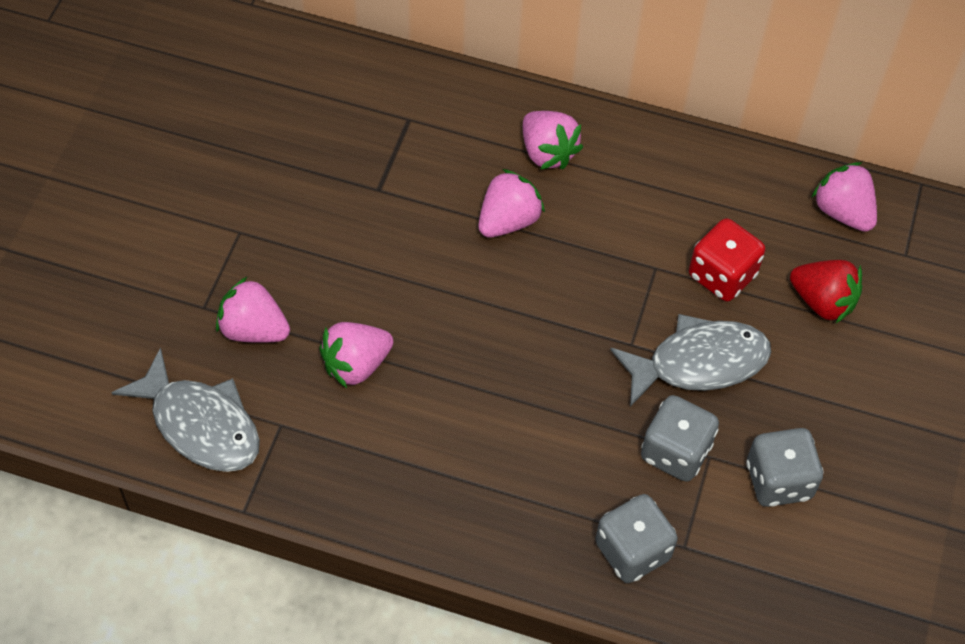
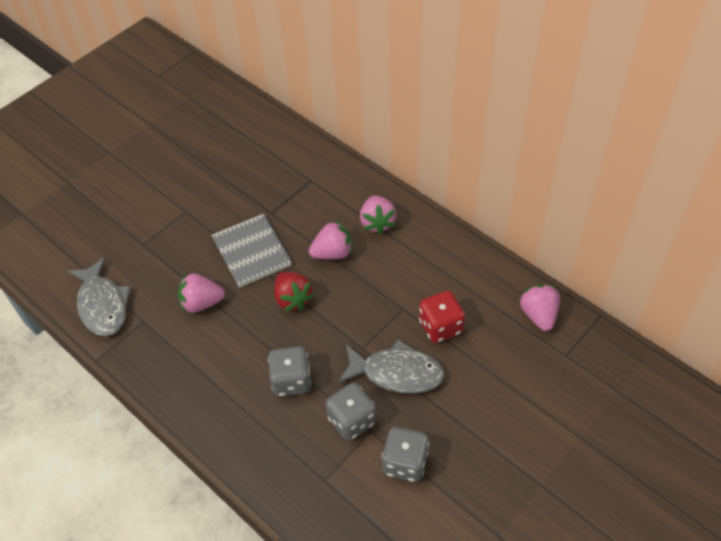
camera: 30 degrees right, 5 degrees down
pink strawberry [216,276,290,343] -> none
grey dice [595,494,678,583] -> grey dice moved to [268,346,311,397]
red strawberry [790,260,862,323] -> red strawberry moved to [274,272,314,311]
none -> grey notebook [212,214,292,288]

